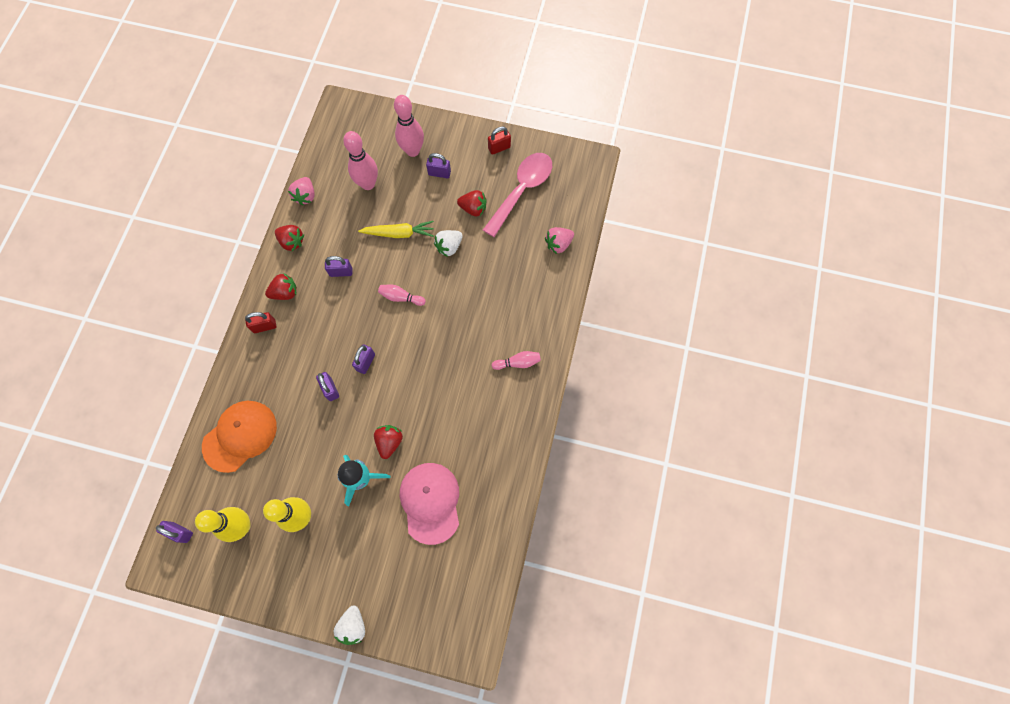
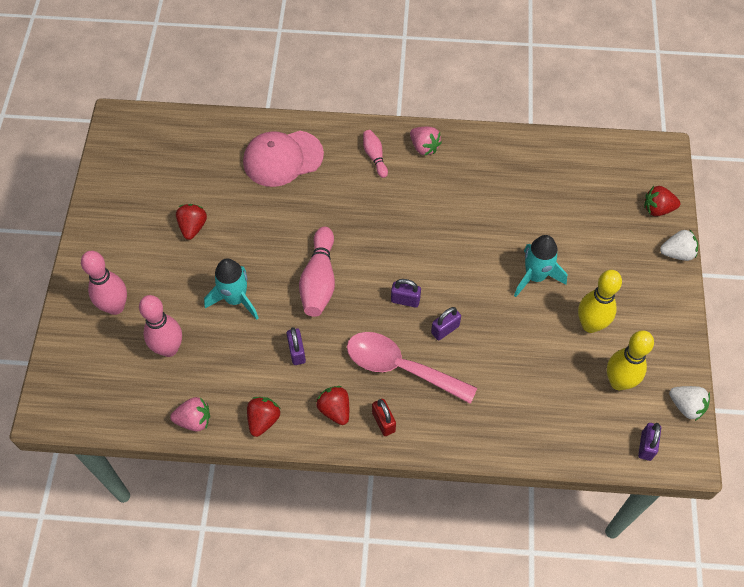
camera: 100 degrees left, 10 degrees down
orange cap [202,401,277,473] -> none
yellow carrot [358,221,434,238] -> turquoise rocket [204,258,258,320]
red strawberry [374,425,403,459] -> red strawberry moved to [644,186,681,216]
pink bowling pin [378,285,426,306] -> pink bowling pin [299,227,335,317], size x1.82
pink cap [400,463,459,545] -> pink cap moved to [243,131,324,187]
purple padlock [426,153,451,178] -> none
white strawberry [434,230,463,257] -> white strawberry moved to [669,386,710,421]
pink spoon [483,153,552,237] -> pink spoon moved to [347,332,477,404]
red padlock [488,126,511,155] -> none
pink strawberry [545,227,574,254] -> pink strawberry moved to [410,127,442,156]

